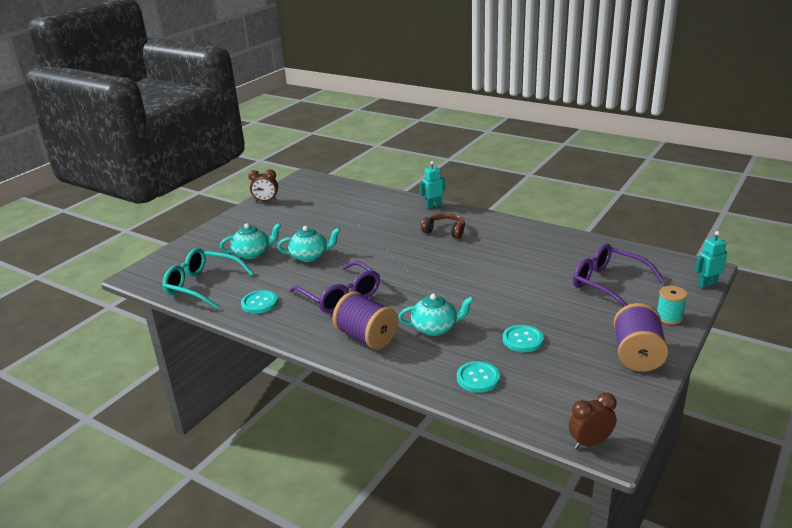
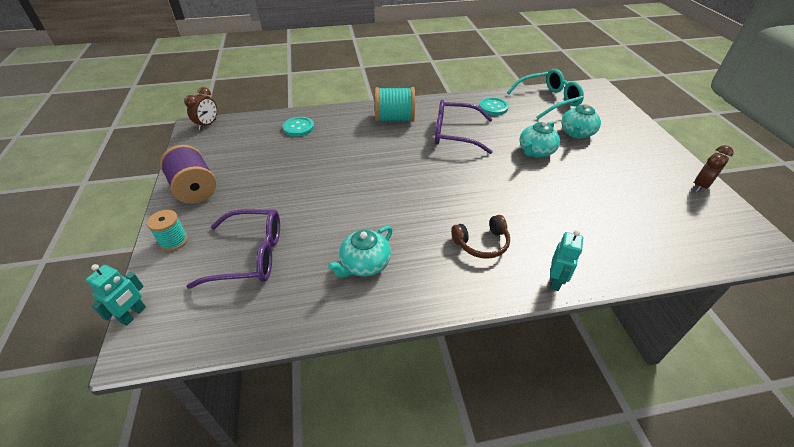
camera: 135 degrees right, 15 degrees up
purple spool [333,292,398,350] -> turquoise spool [375,87,415,122]
turquoise teapot [398,294,474,336] -> turquoise teapot moved to [328,226,393,277]
turquoise button [503,325,544,352] -> none

